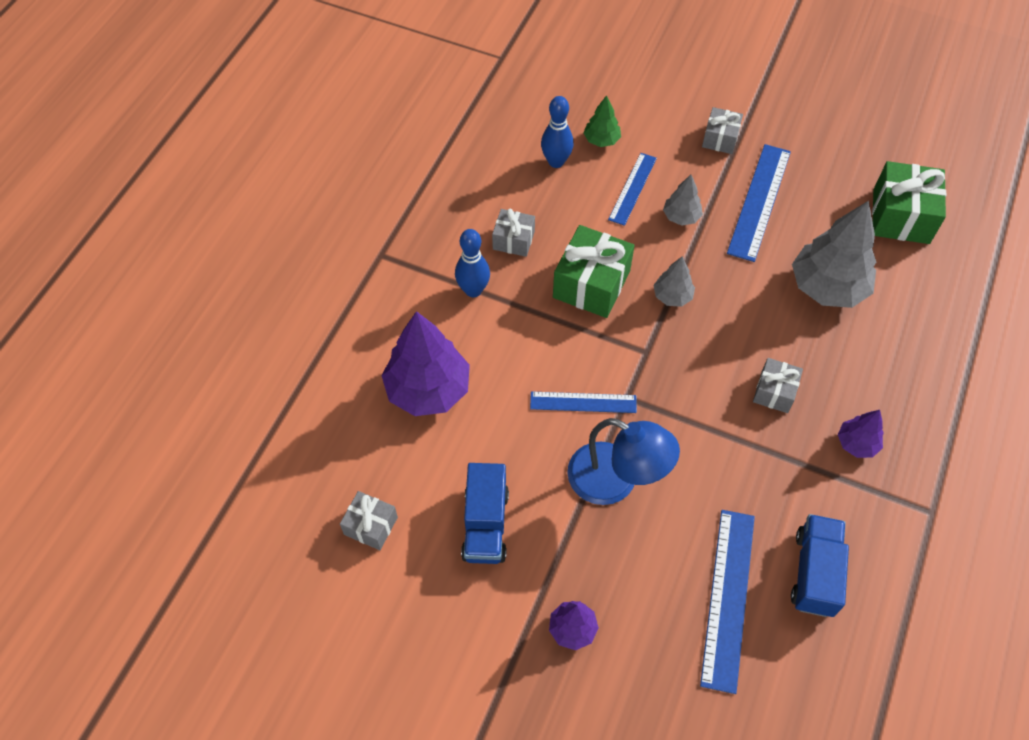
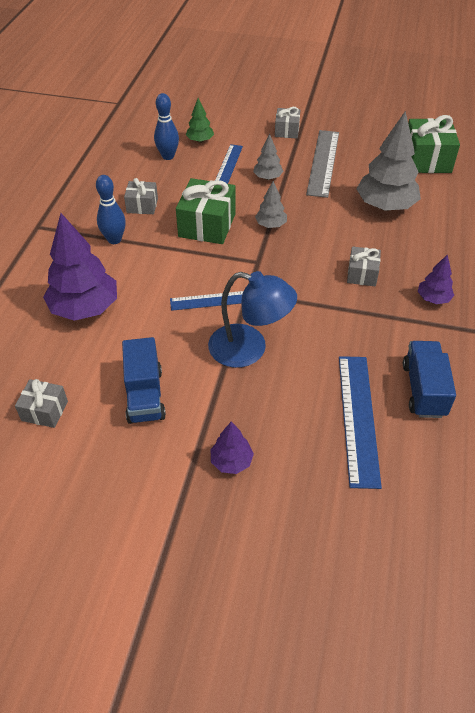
camera: 10 degrees left, 10 degrees down
blue ruler [727,144,791,262] -> grey ruler [306,130,339,198]

